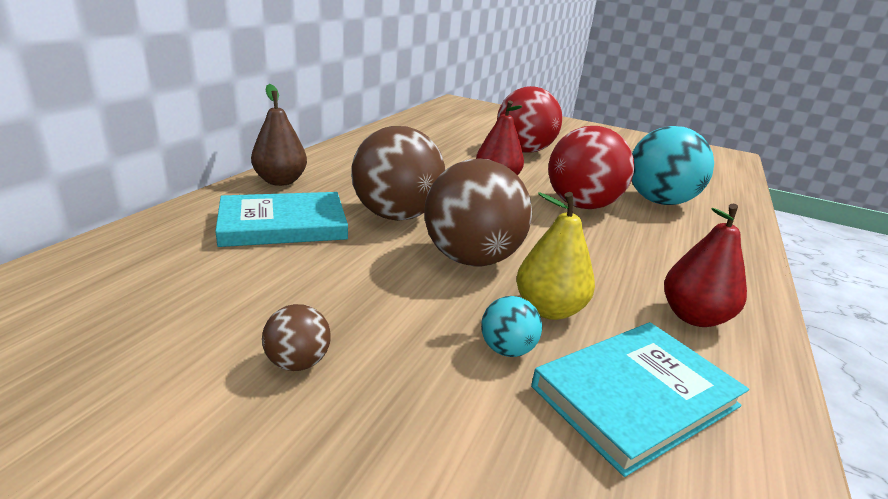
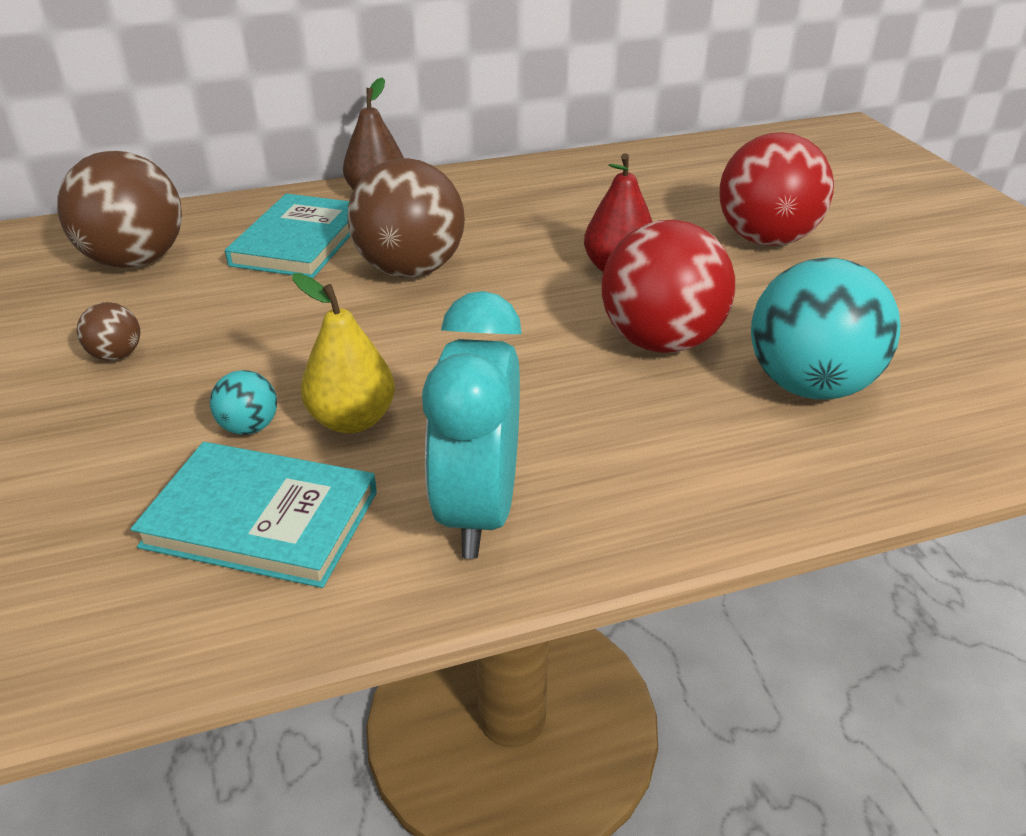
camera: 50 degrees right, 10 degrees up
turquoise book [215,192,348,247] -> turquoise book turned 75 degrees clockwise [225,194,350,278]
brown ball [424,158,532,266] -> brown ball moved to [57,150,182,268]
red pear [664,204,747,327] -> turquoise clock [422,291,522,559]

